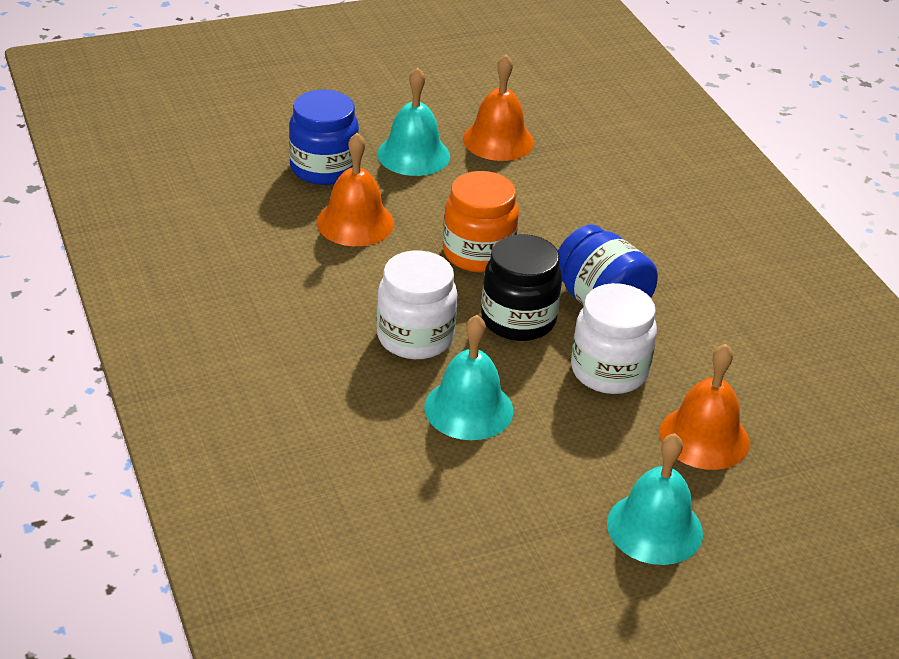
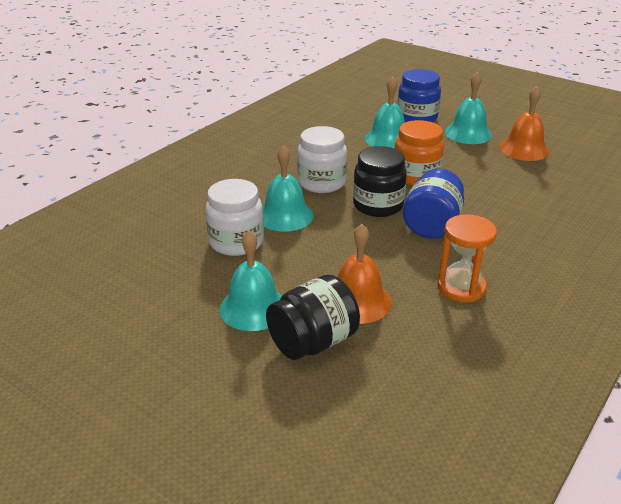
camera: 60 degrees right, 5 degrees down
orange bell [317,133,394,246] -> turquoise bell [365,77,405,149]
white jar [571,283,657,394] -> white jar moved to [205,179,264,256]
none -> black jar [266,275,360,360]
none -> orange hourglass [437,214,497,303]

